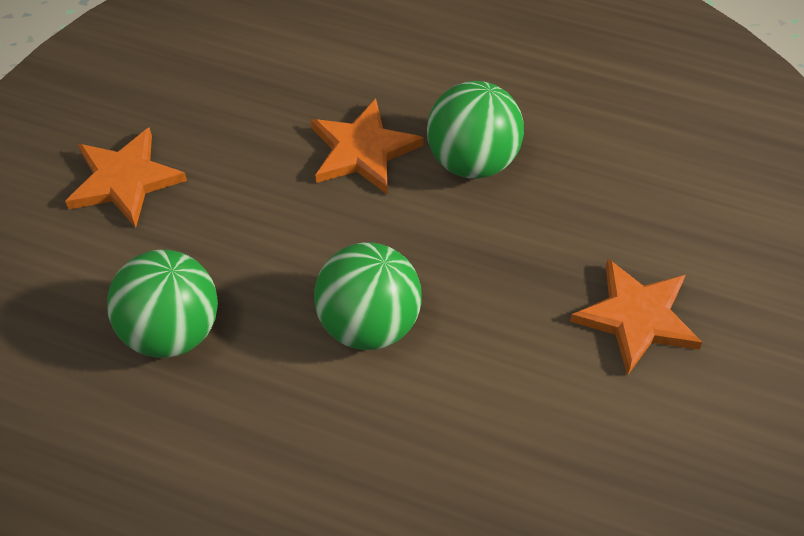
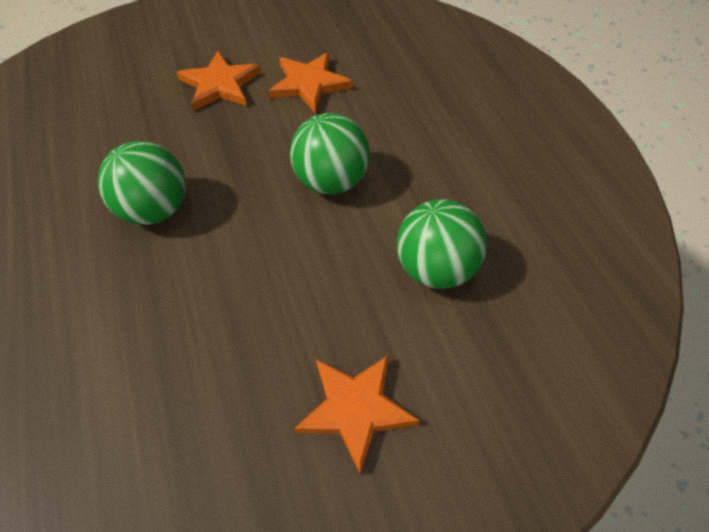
camera: 130 degrees left, 0 degrees up
orange star [311,98,424,195] -> orange star moved to [269,52,353,114]

